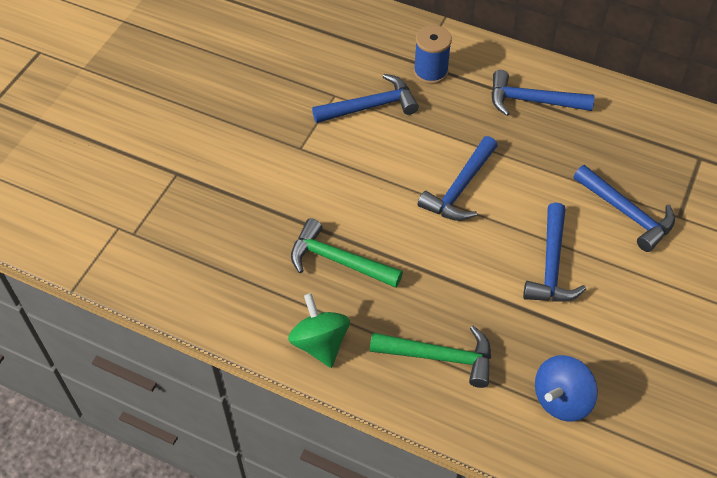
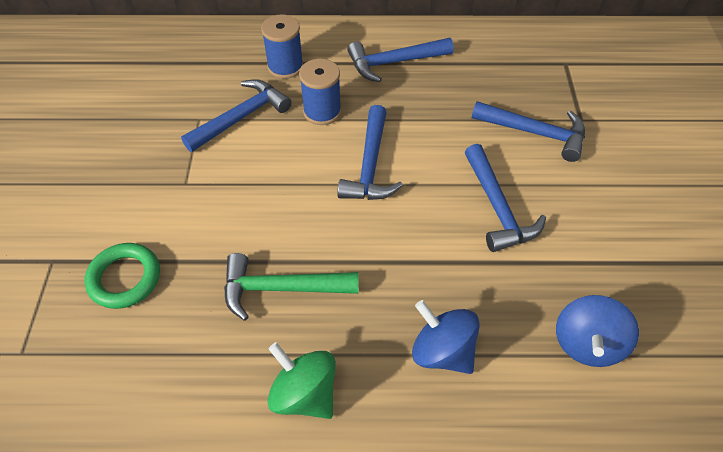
camera: 25 degrees left, 0 degrees up
green hammer [370,326,491,388] -> blue spinning top [412,300,480,374]
none -> green ring [85,243,160,309]
none -> blue spool [299,59,341,125]

